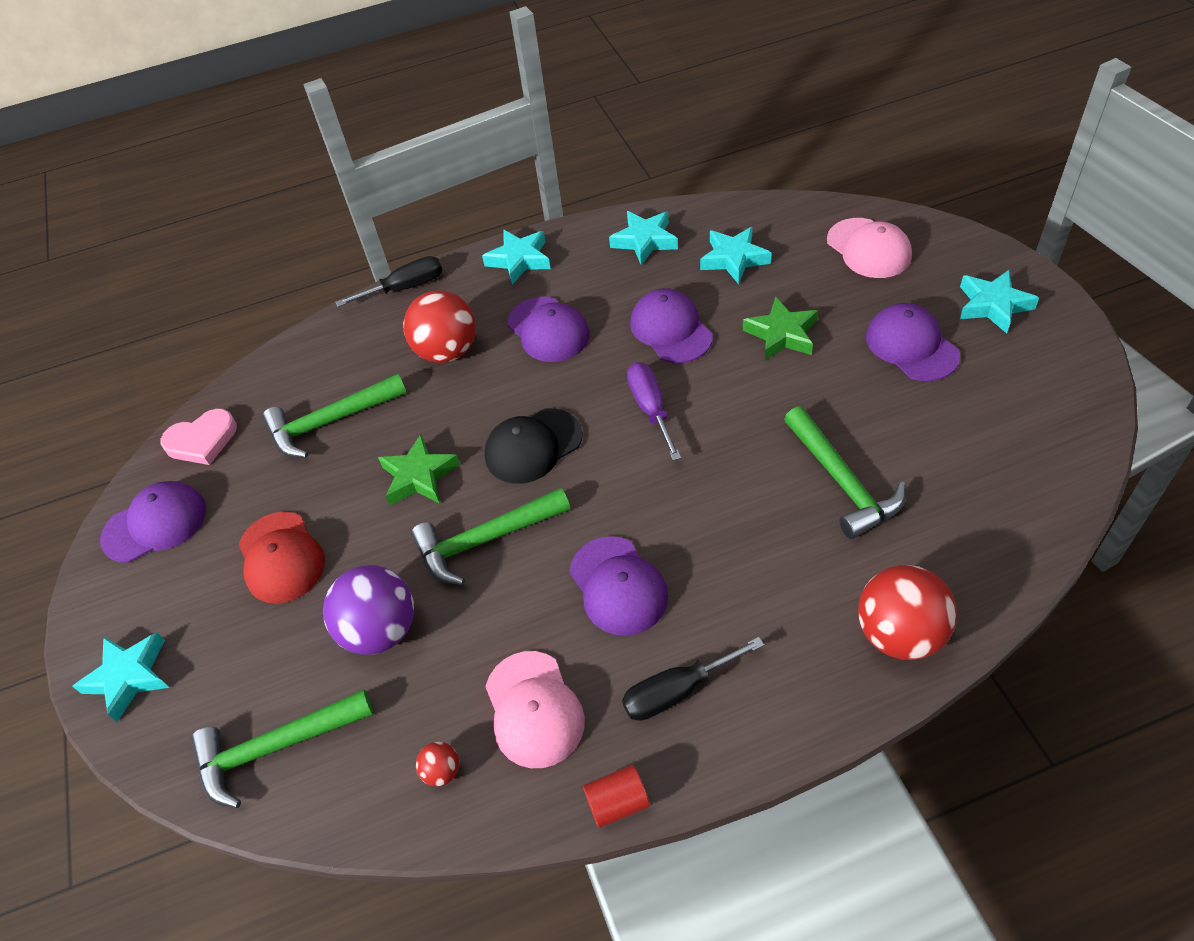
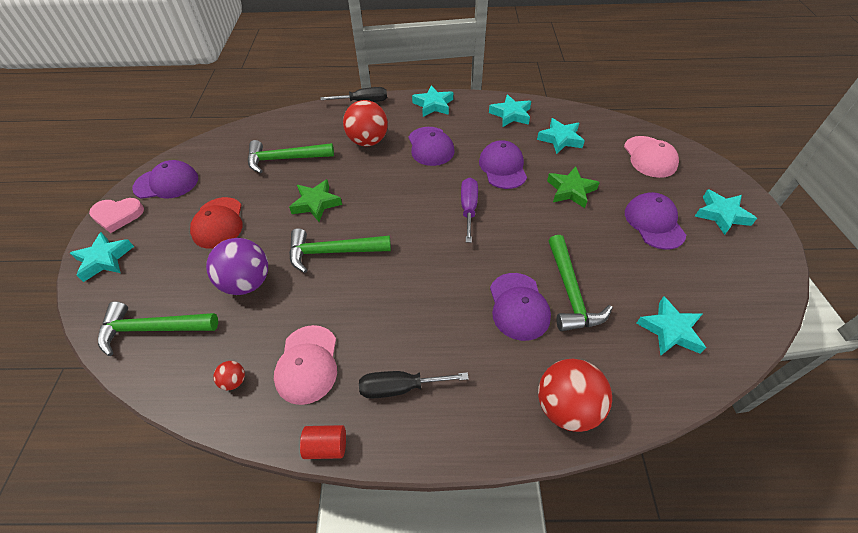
camera: 15 degrees right, 0 degrees up
pink heart [161,408,237,465] -> pink heart moved to [89,198,144,233]
black cap [484,408,583,484] -> none
purple cap [570,536,668,636] -> purple cap moved to [490,273,551,341]
none -> turquoise star [636,296,706,356]

